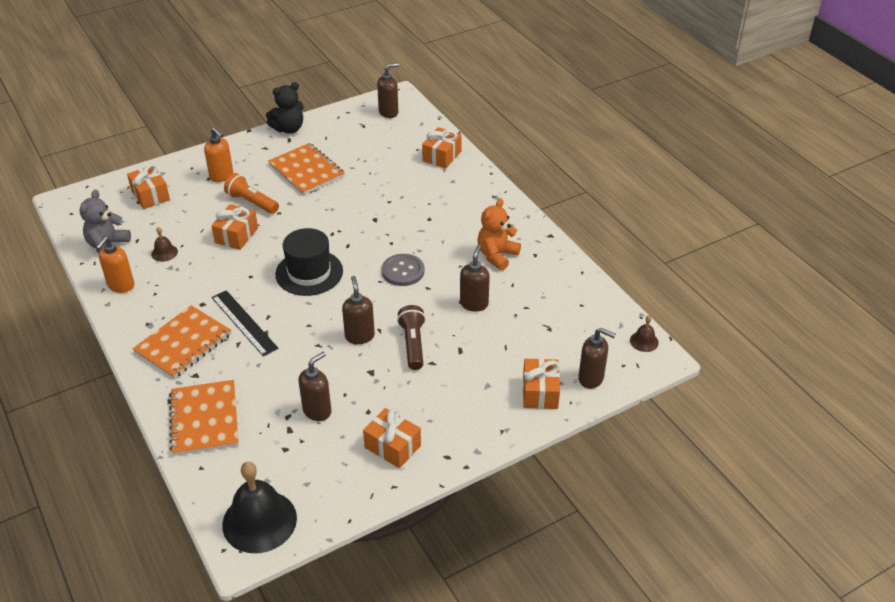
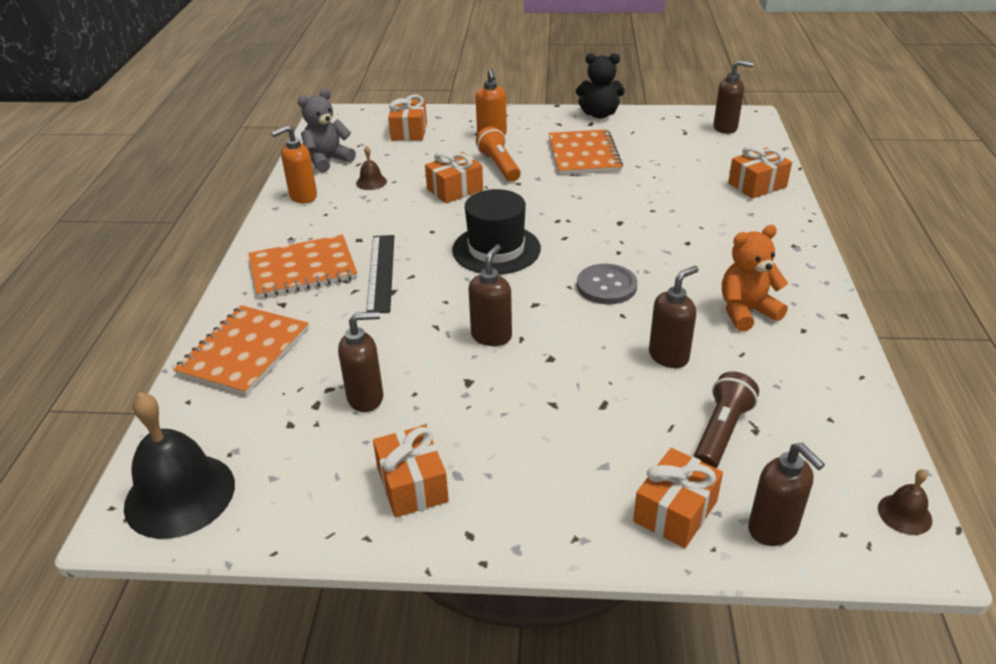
camera: 35 degrees right, 5 degrees down
brown flashlight [397,305,426,370] -> brown flashlight moved to [693,371,759,468]

